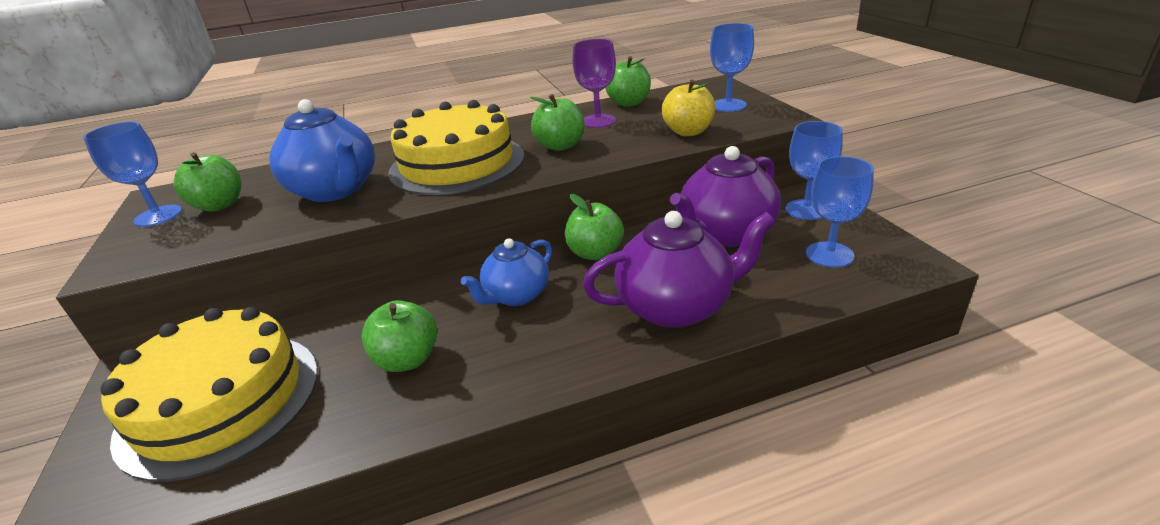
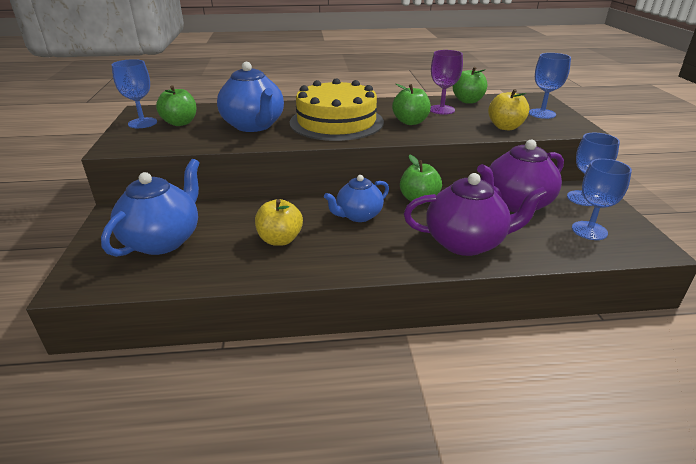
camera: 10 degrees right, 0 degrees up
yellow cake [101,307,318,482] -> blue teapot [101,159,200,257]
green apple [361,300,437,372] -> yellow apple [255,199,303,246]

